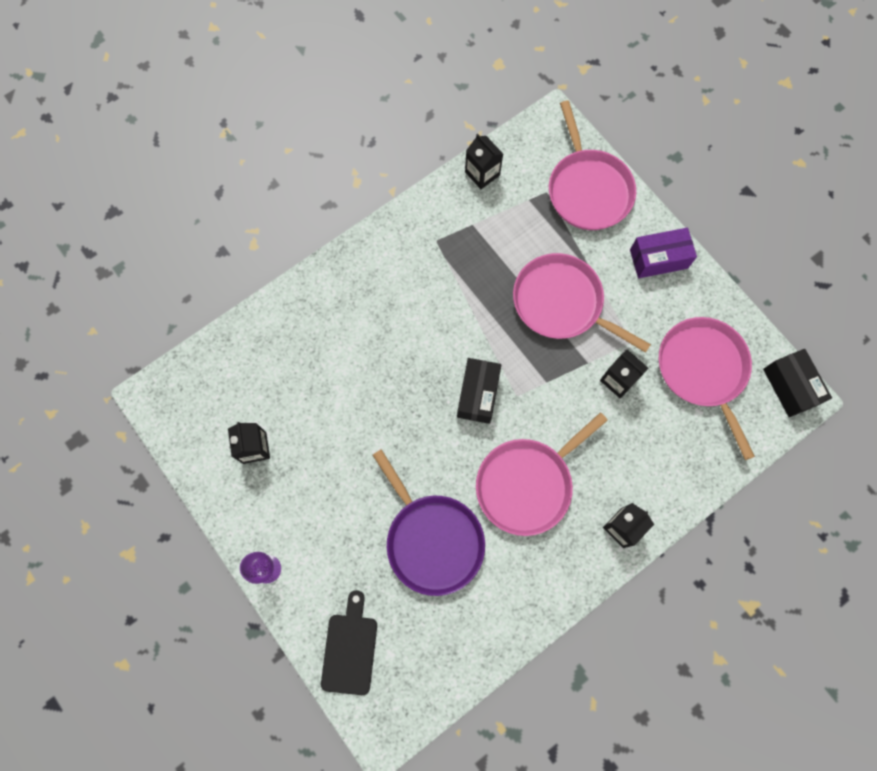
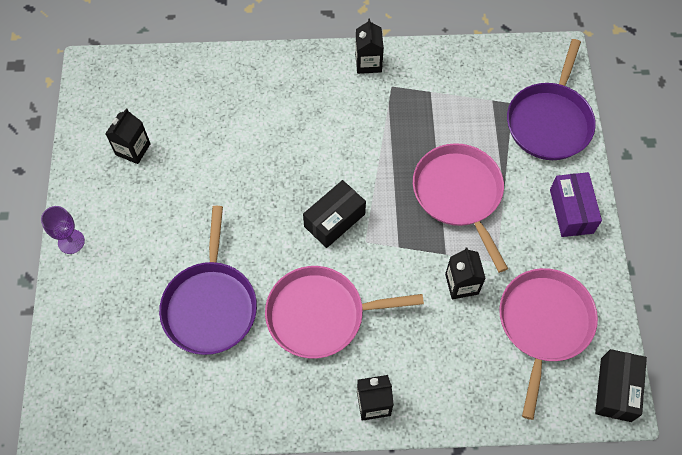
camera: 35 degrees right, 10 degrees down
black cutting board [321,590,377,695] -> none
black carton [465,134,503,189] -> black carton moved to [355,18,384,74]
pink pan [549,101,636,230] -> purple pan [507,39,596,160]
purple box [630,228,697,278] -> purple box turned 60 degrees clockwise [550,172,602,237]

